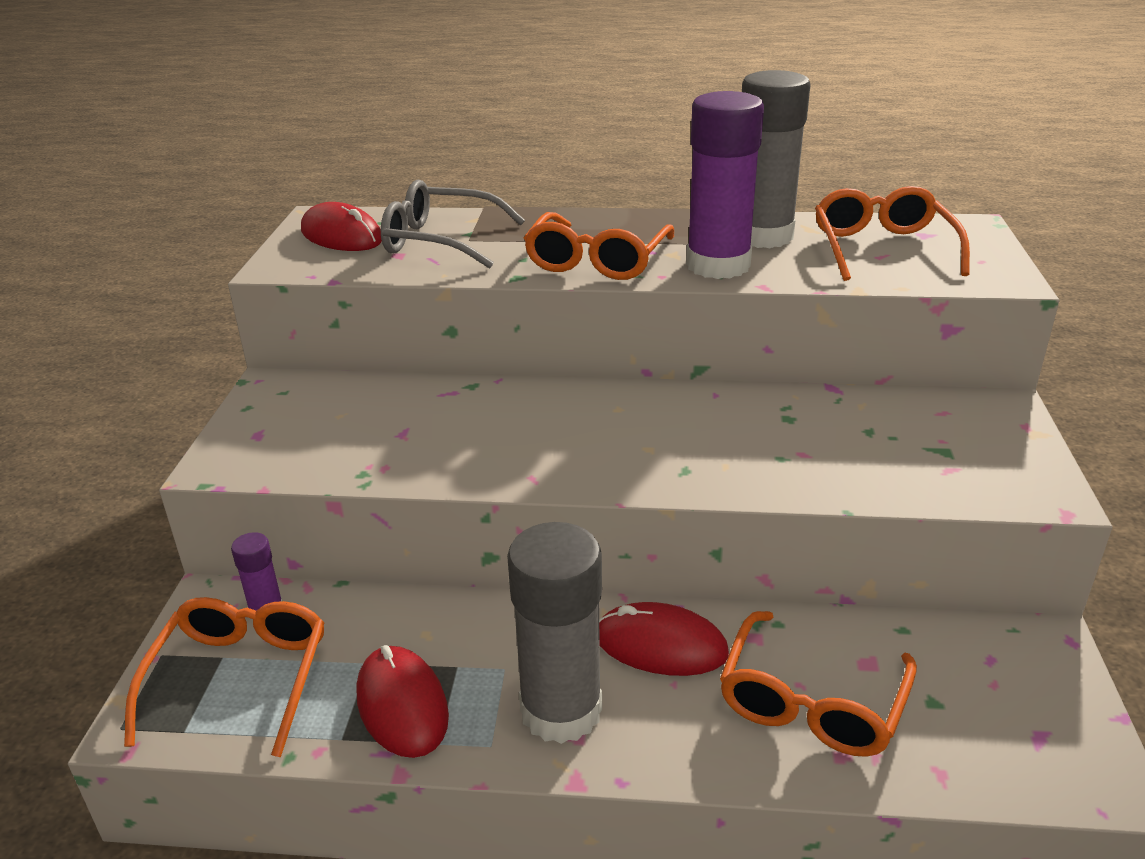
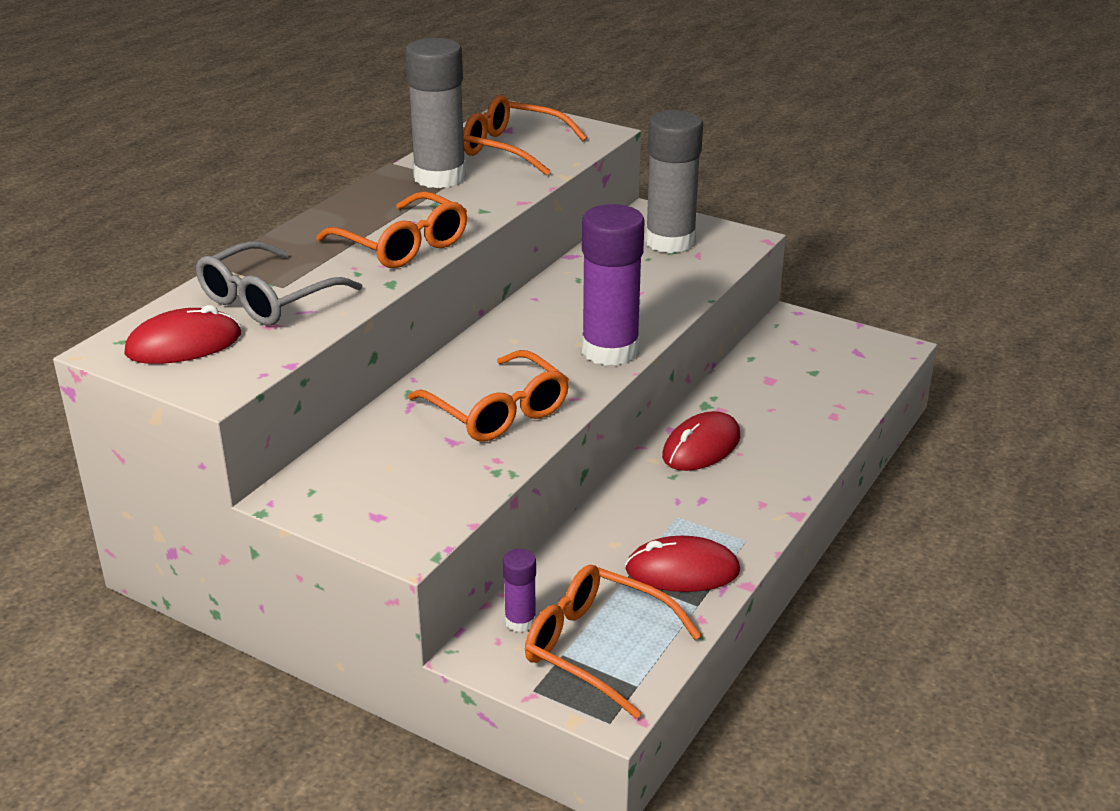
camera: 65 degrees left, 0 degrees up
grey glue stick [507,522,602,744] -> grey glue stick moved to [645,110,703,253]
purple glue stick [686,91,764,279] -> purple glue stick moved to [582,204,645,366]
orange glasses [720,611,917,757] -> orange glasses moved to [408,350,569,442]

